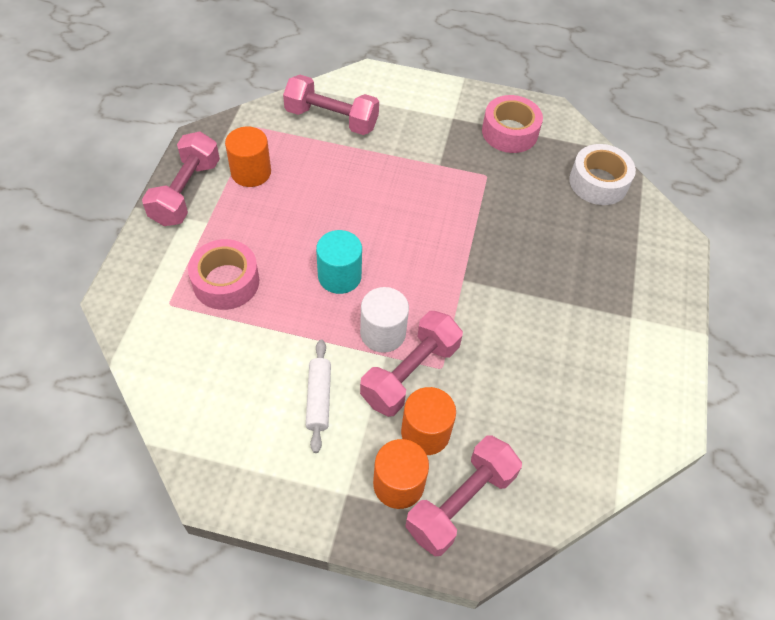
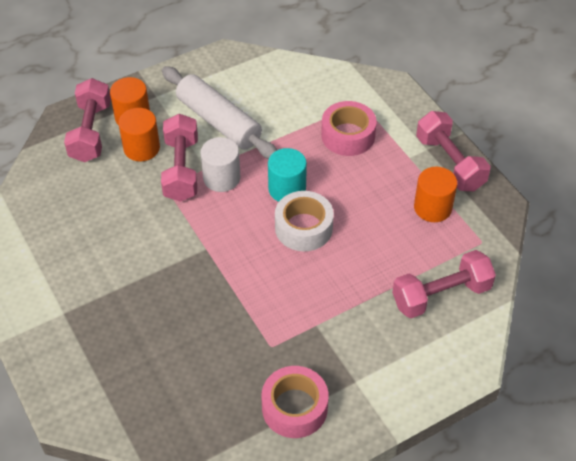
camera: 140 degrees right, 5 degrees down
white rolling pin [306,340,331,453] -> white rolling pin [162,66,277,159], size x1.86
white tape [569,144,636,205] -> white tape moved to [275,191,334,251]

